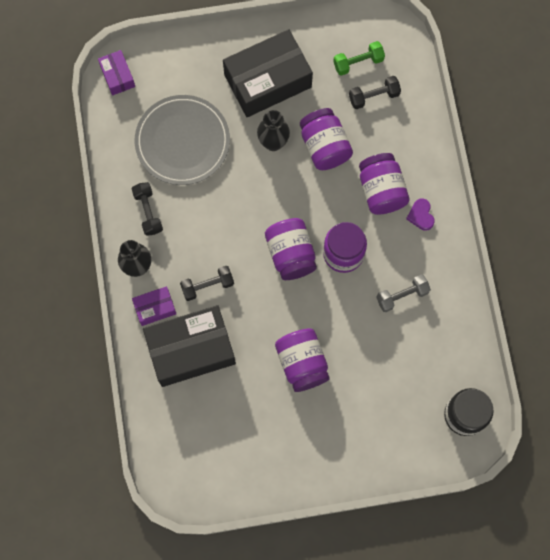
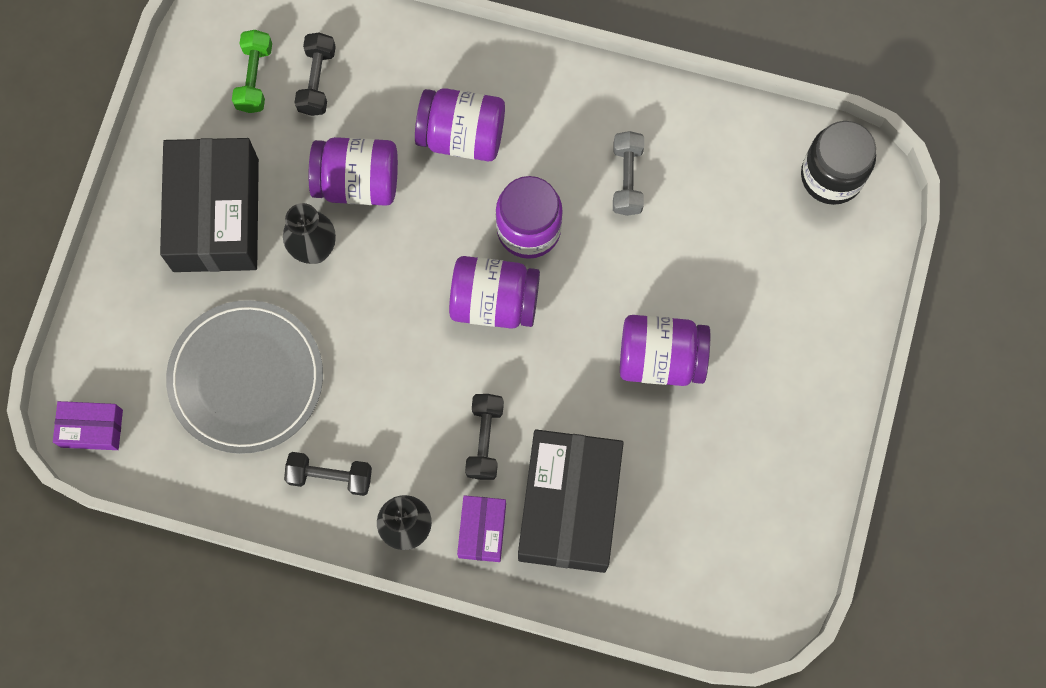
camera: 65 degrees left, 0 degrees up
purple heart [406,198,435,231] -> none

